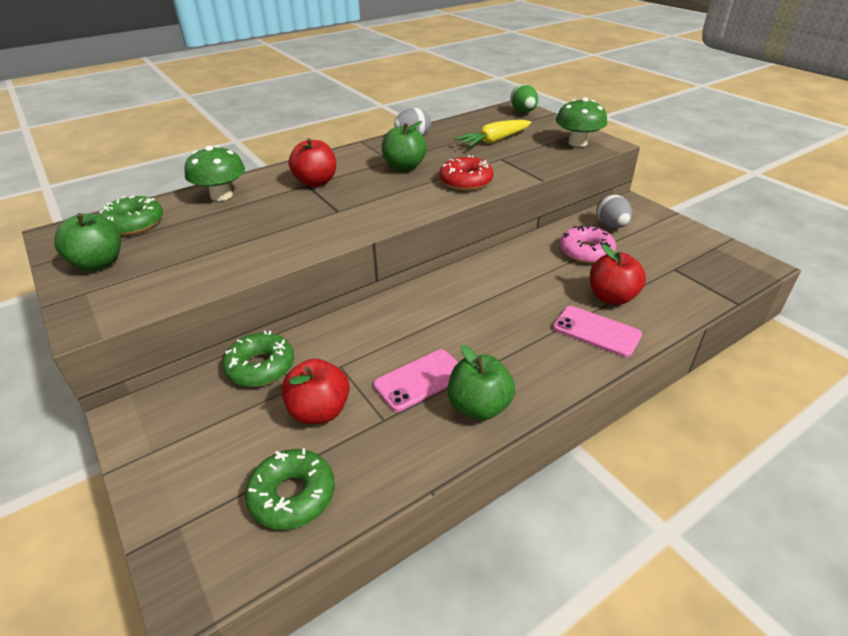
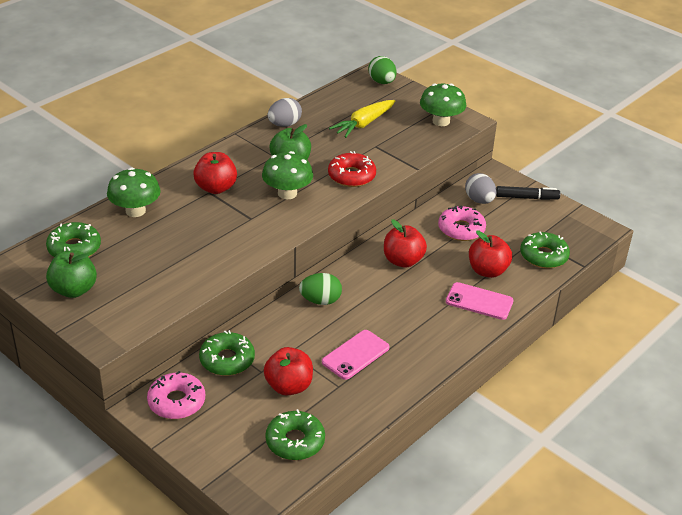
camera: 15 degrees left, 0 degrees up
green apple [448,345,515,420] -> none
none -> pink donut [147,371,205,419]
none -> green mushroom [262,151,313,200]
none -> green egg [299,273,342,305]
none -> red apple [384,219,427,268]
none -> black marker [496,186,560,200]
none -> green donut [520,232,570,269]

